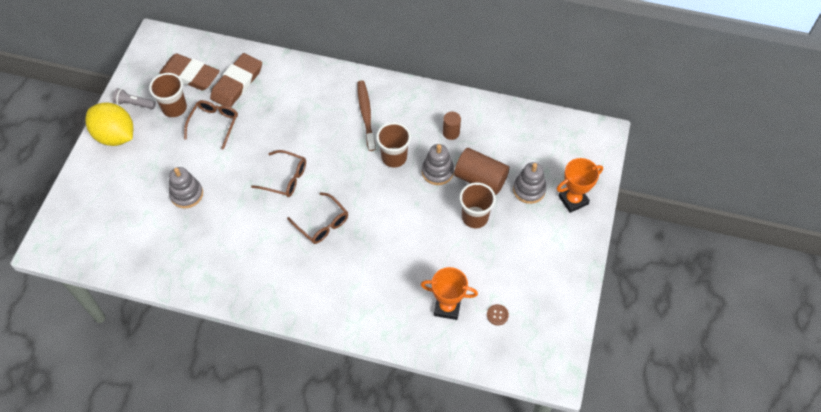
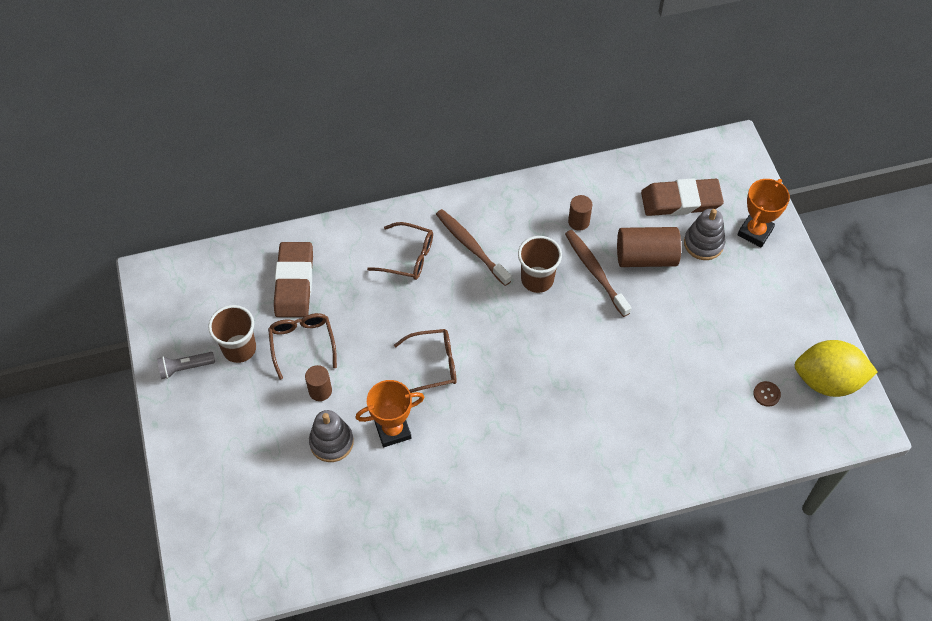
camera: 30 degrees left, 0 degrees up
yellow lemon [85,102,133,146] -> yellow lemon moved to [795,340,878,397]
brown eraser [160,53,220,91] -> brown eraser moved to [641,178,724,216]
brown glasses [287,192,348,244] -> brown glasses moved to [367,222,433,280]
orange trophy [421,267,478,320] -> orange trophy moved to [356,380,424,447]
grey stacking toy [422,144,454,185] -> brown toothbrush [565,230,631,317]
brown cup [460,183,496,228] -> none
none -> brown cylinder [305,365,332,401]

